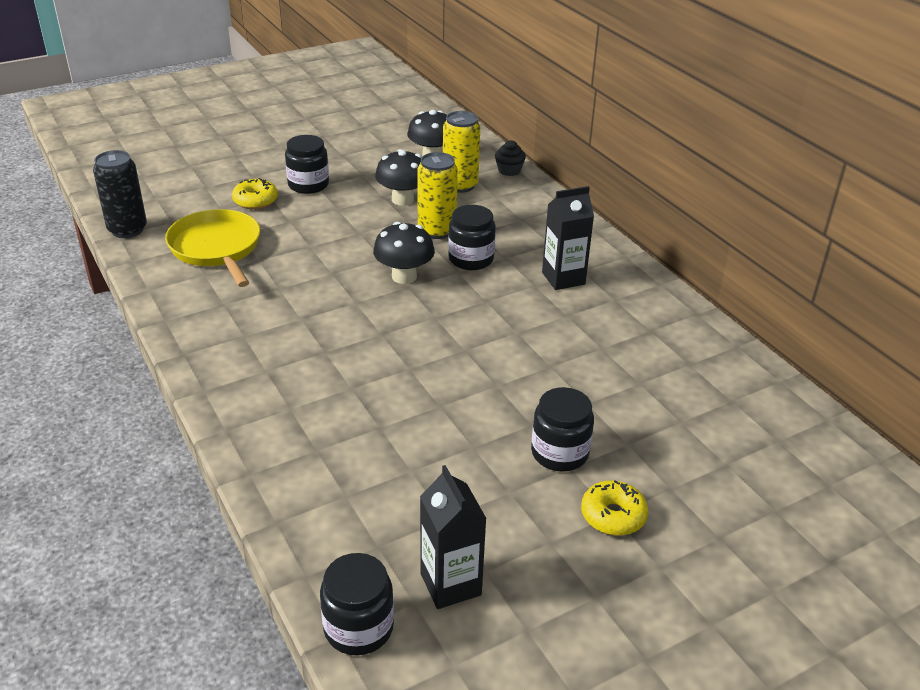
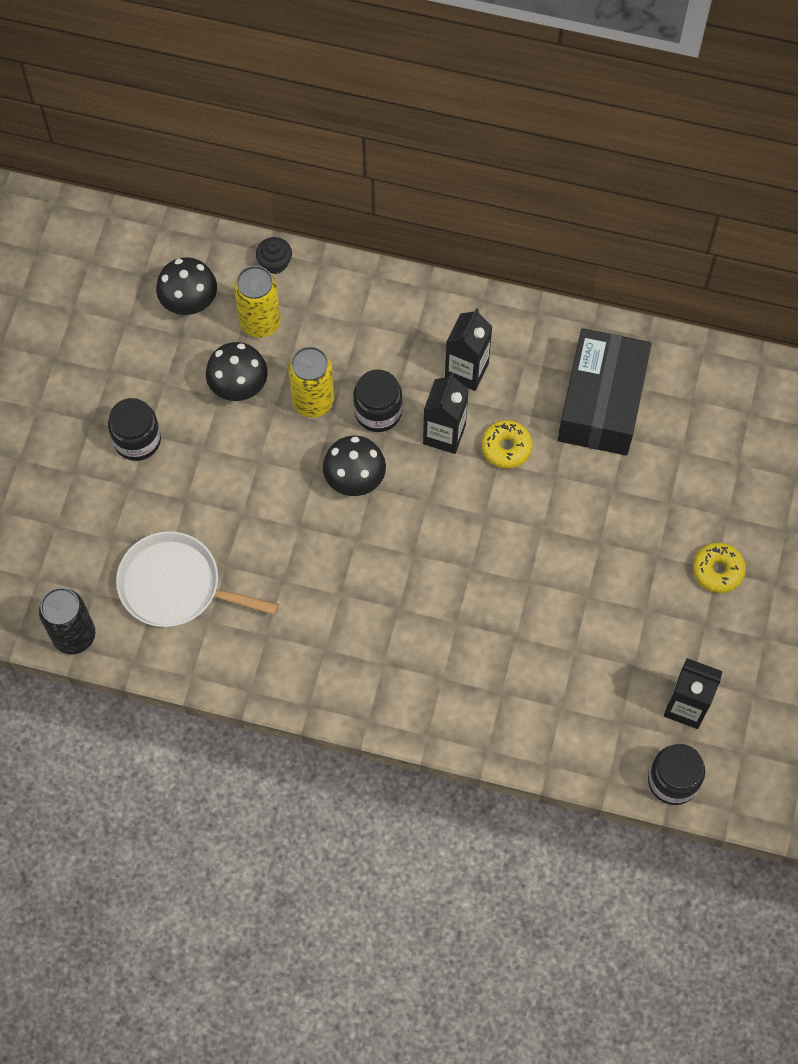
camera: 45 degrees left, 30 degrees up
yellow pan [165,209,260,287] -> white pan [116,531,279,627]
yellow donut [232,178,278,209] -> yellow donut moved to [481,420,533,469]
black jar [531,387,594,472] -> none
none -> black carton [423,373,469,454]
none -> black box [558,328,652,455]

